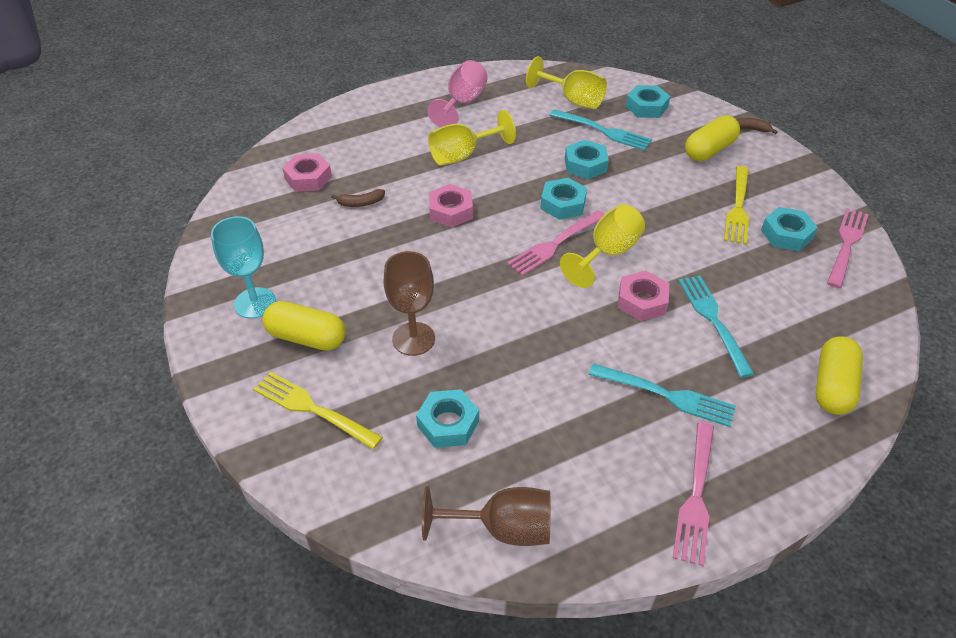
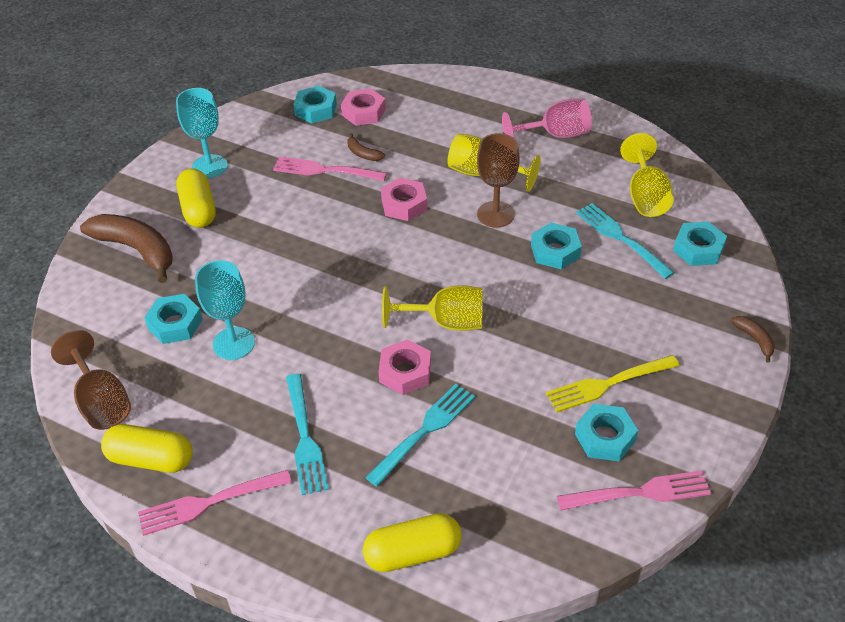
camera: 55 degrees right, 0 degrees up
yellow fork [253,372,383,449] -> brown banana [80,214,173,283]
brown goblet [384,251,435,356] -> brown goblet moved to [477,133,520,227]
pink fork [507,210,605,276] -> pink fork moved to [273,156,387,181]
turquoise nut [540,178,587,220] -> turquoise nut moved to [293,86,337,123]
turquoise fork [549,109,652,151] -> turquoise fork turned 150 degrees clockwise [576,203,675,279]
yellow capsule [685,115,740,161] -> yellow capsule moved to [101,424,193,473]
none -> turquoise goblet [195,260,255,360]

